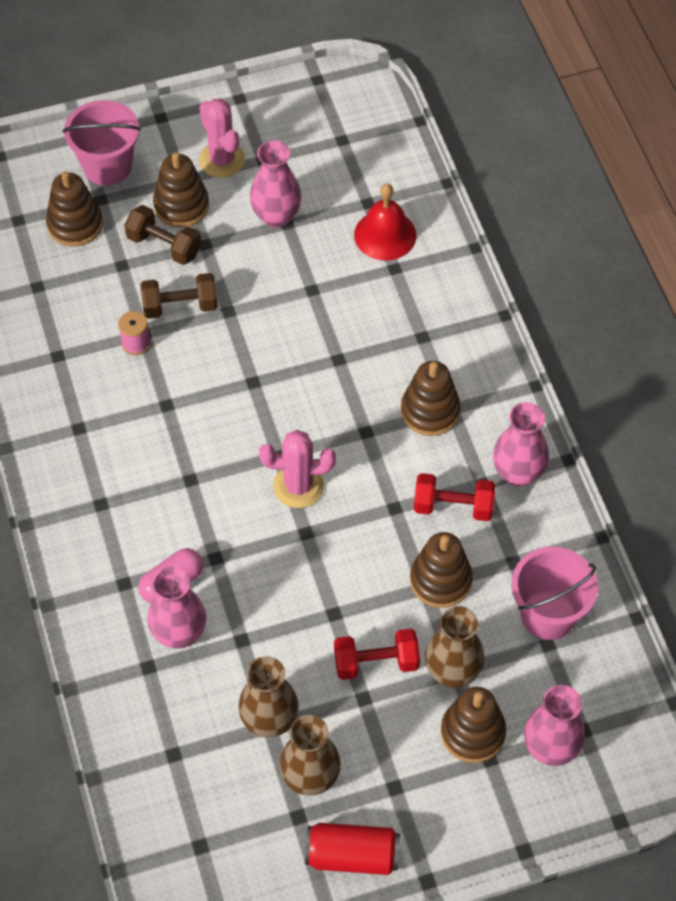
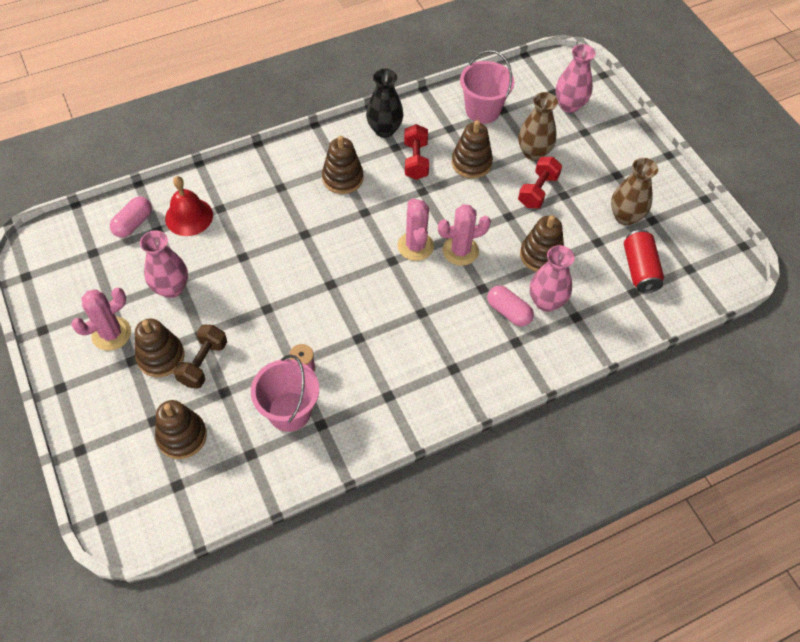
camera: 100 degrees left, 0 degrees up
pink bucket [63,100,141,186] -> pink bucket moved to [251,355,319,432]
brown dumbbell [140,273,218,319] -> none
brown vase [238,656,299,738] -> none
red can [305,823,400,875] -> red can moved to [624,230,664,293]
red dumbbell [334,629,420,680] -> red dumbbell turned 45 degrees clockwise [518,157,562,208]
brown stacking toy [441,687,506,763] -> brown stacking toy moved to [520,215,564,272]
pink vase [493,402,549,487] -> black vase [366,69,403,138]
none -> pink capsule [110,196,152,238]
none -> pink cactus [438,204,491,266]

